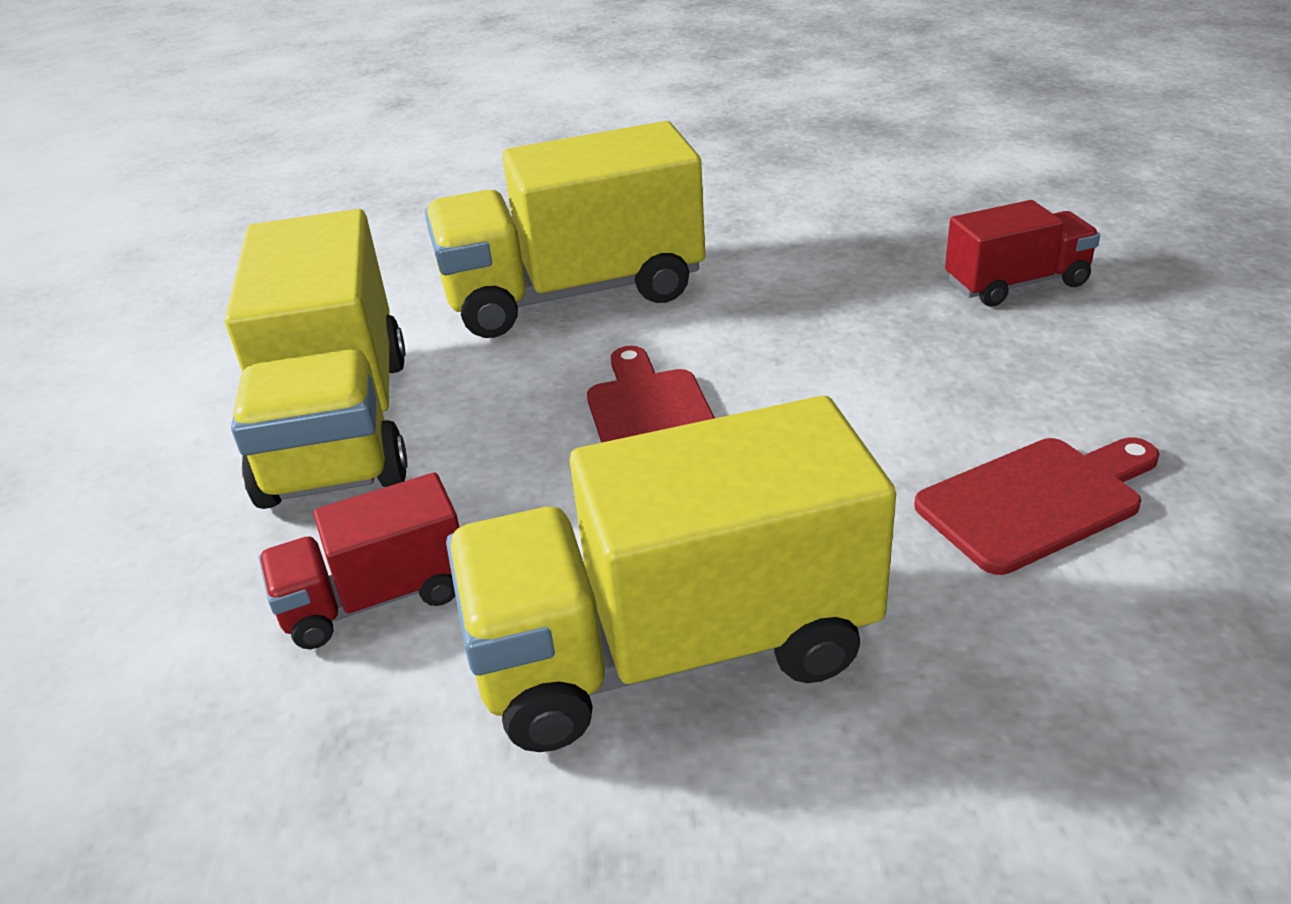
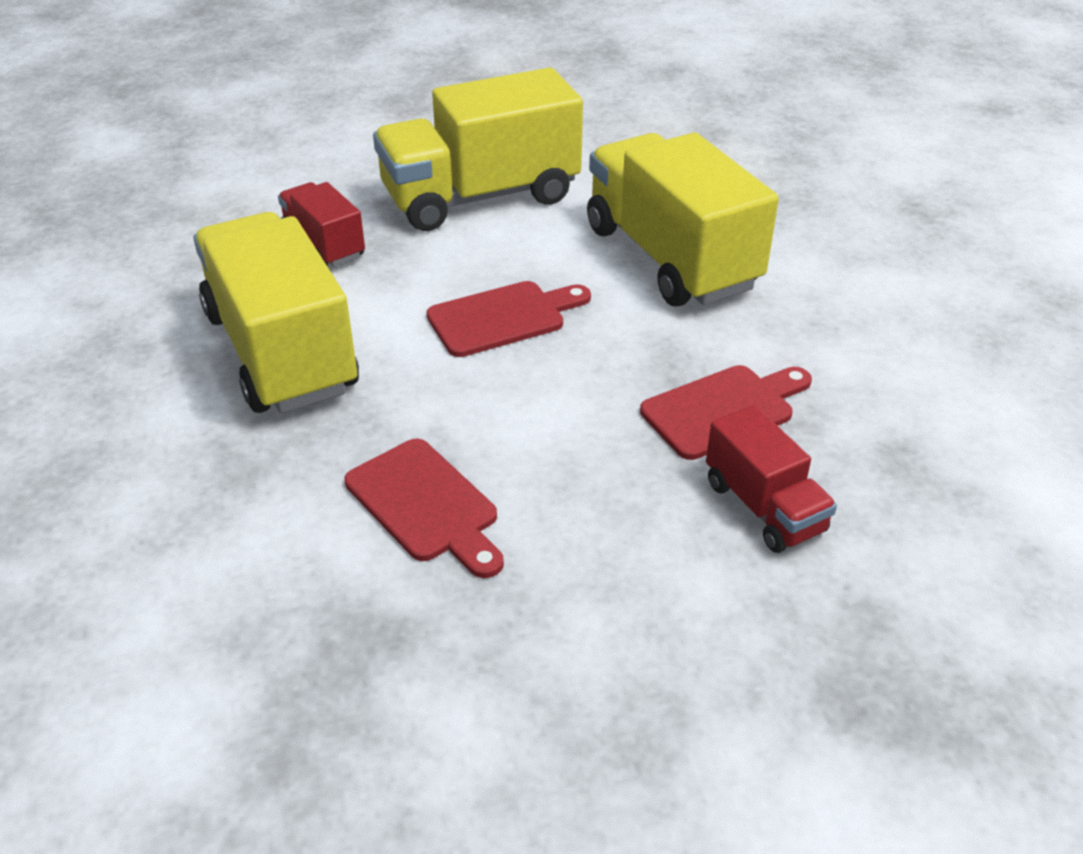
camera: 75 degrees right, 5 degrees up
none -> red cutting board [640,365,812,460]

